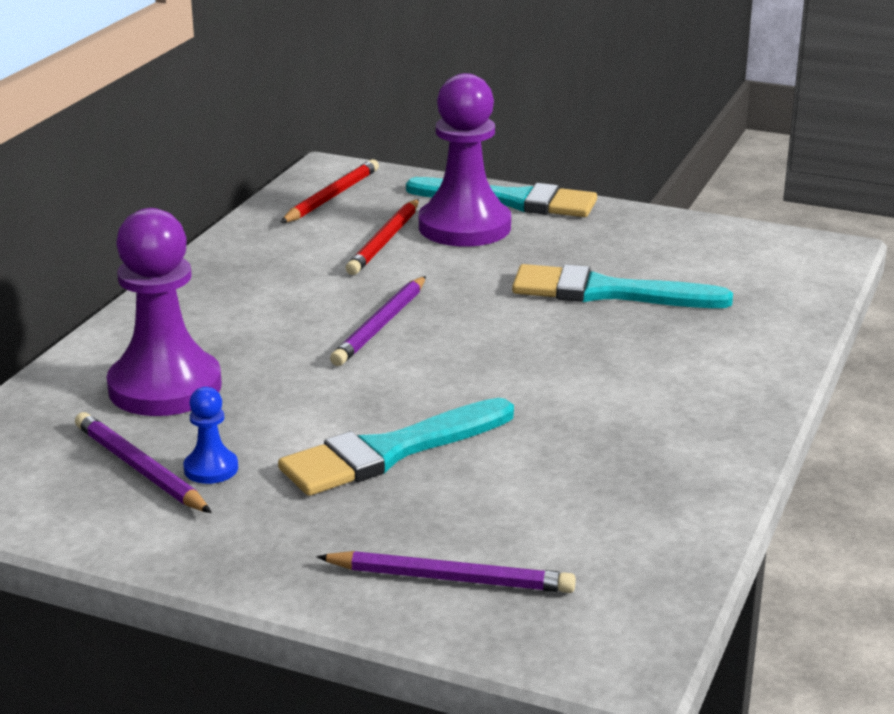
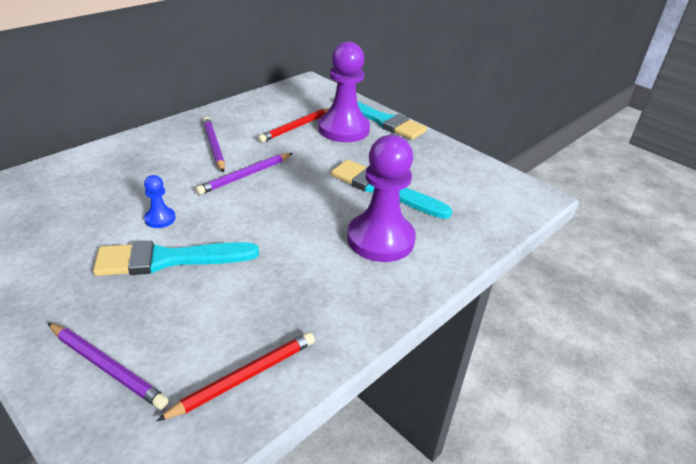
camera: 20 degrees right, 10 degrees up
purple pencil [75,412,212,513] -> purple pencil moved to [203,117,225,173]
purple pawn [107,208,222,416] -> purple pawn moved to [347,135,416,262]
blue pawn [183,387,238,484] -> blue pawn moved to [144,175,176,228]
red pencil [280,159,379,223] -> red pencil moved to [157,332,315,421]

